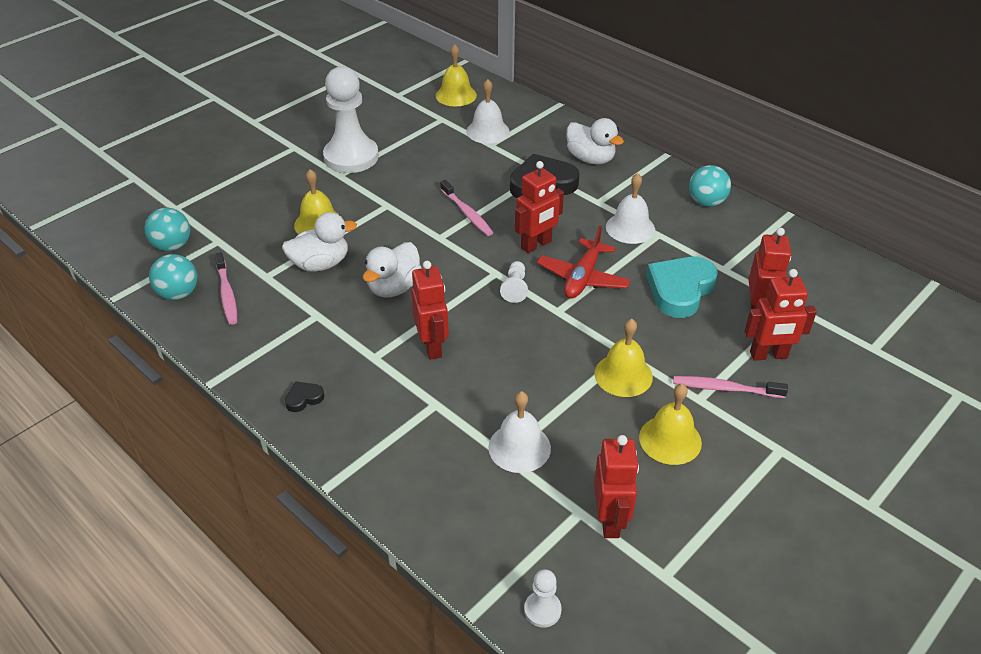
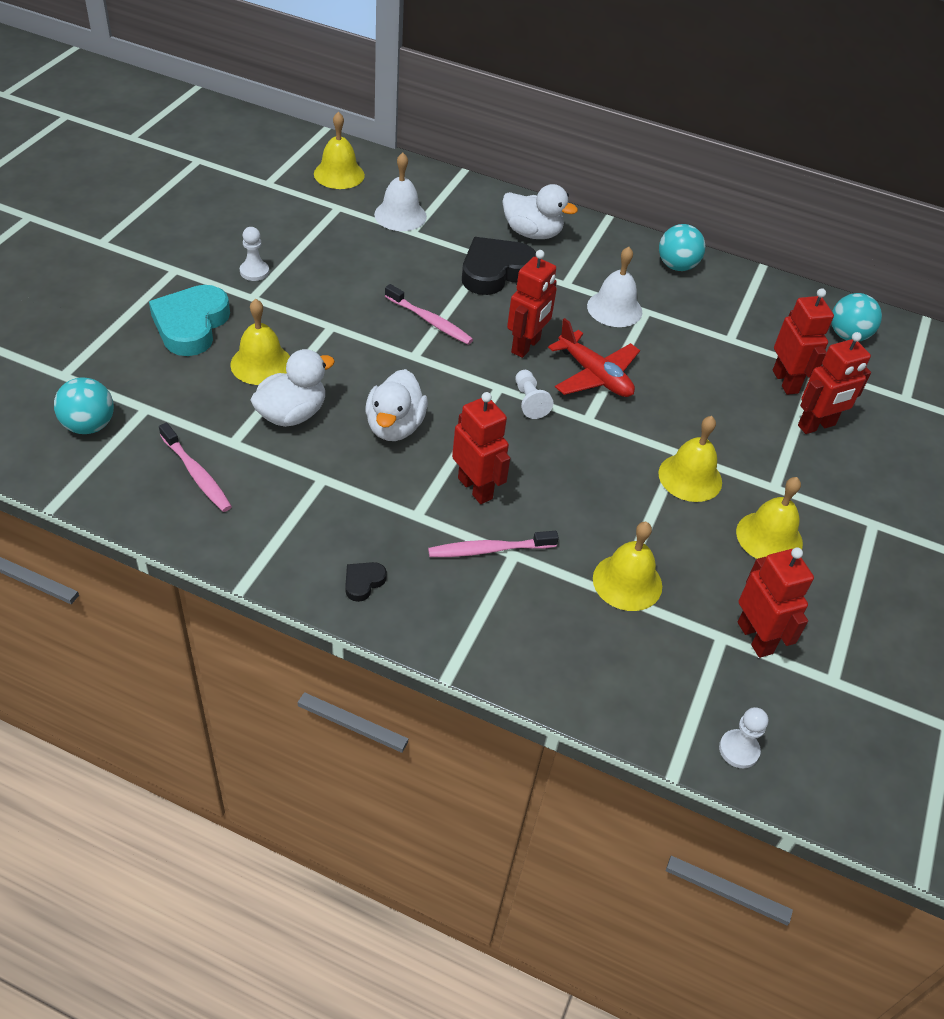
camera: 25 degrees left, 5 degrees up
turquoise ball [149,254,197,300] -> turquoise ball moved to [831,293,882,341]
white pawn [323,66,379,173] -> white pawn [240,227,269,281], size x0.42
white bell [488,391,551,473] -> yellow bell [593,522,662,611]
red plane [537,225,631,299] -> red plane turned 45 degrees counterclockwise [548,318,640,397]
turquoise heart [646,257,718,318] -> turquoise heart moved to [149,285,230,356]
pink toothbrush [673,376,788,398] -> pink toothbrush moved to [428,531,559,557]

